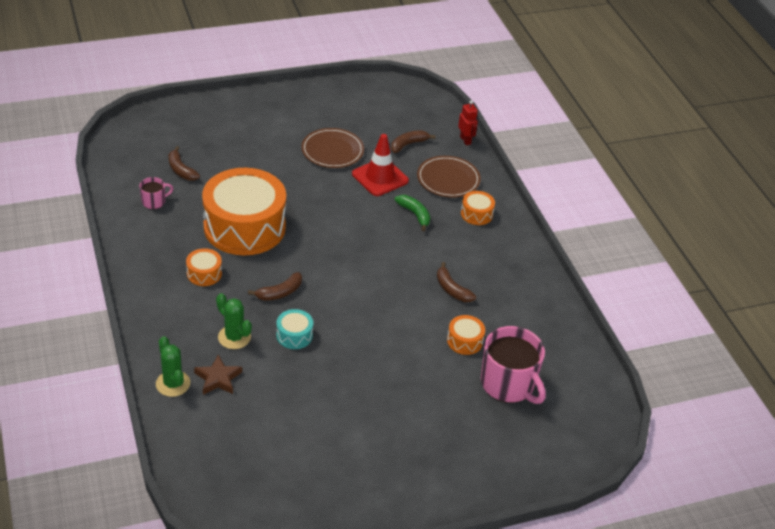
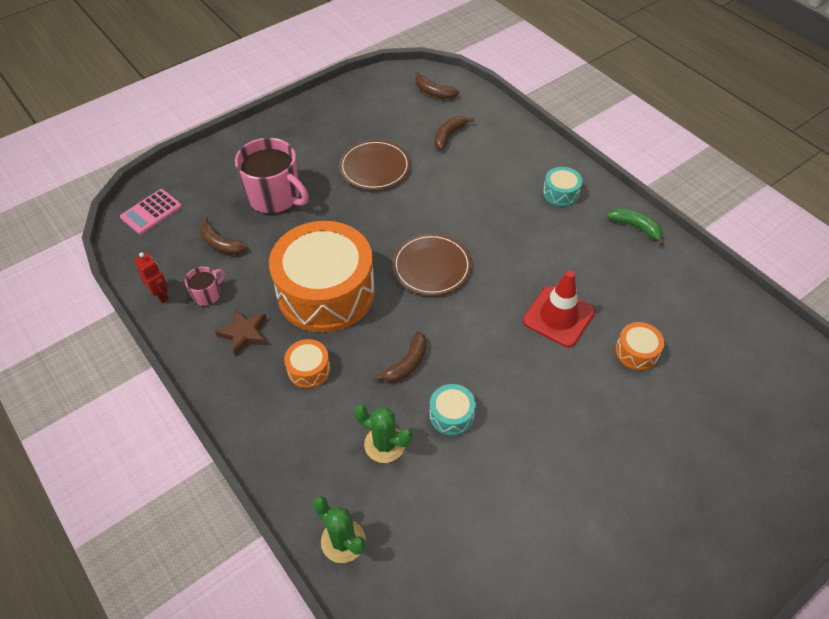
camera: 15 degrees left, 10 degrees up
brown star [194,354,242,395] -> brown star moved to [215,309,267,357]
red traffic cone [352,134,409,196] -> red traffic cone moved to [523,270,595,347]
green banana [395,195,430,231] -> green banana moved to [607,208,664,246]
brown plate [417,156,481,198] -> brown plate moved to [392,233,472,296]
brown banana [437,262,476,302] -> brown banana moved to [415,71,459,99]
red robot [458,100,478,145] -> red robot moved to [134,252,169,303]
orange drum [461,191,495,225] -> turquoise drum [543,167,583,206]
pink mug [481,326,546,404] -> pink mug moved to [235,138,309,214]
none -> pink calculator [120,189,182,235]

